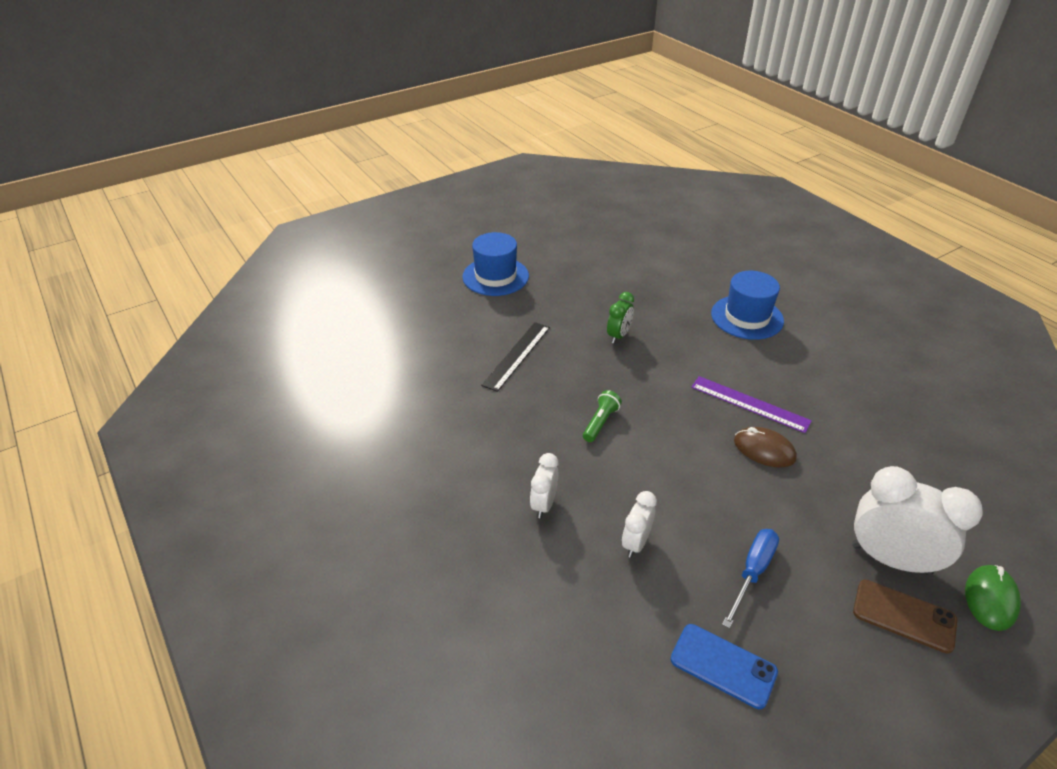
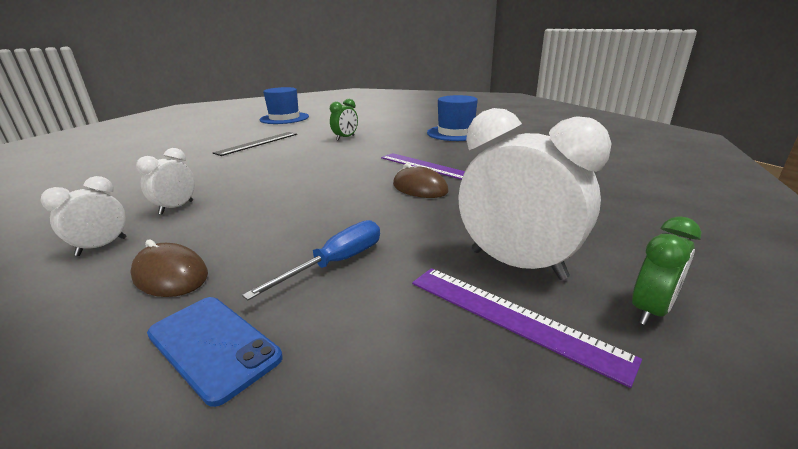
camera: 10 degrees right, 15 degrees down
green flashlight [583,390,622,442] -> none
white clock [622,491,657,558] -> white clock moved to [40,176,126,256]
brown phone [853,579,957,654] -> purple ruler [412,268,642,388]
green mouse [965,565,1021,631] -> green clock [632,216,702,325]
none -> brown mouse [130,240,208,297]

